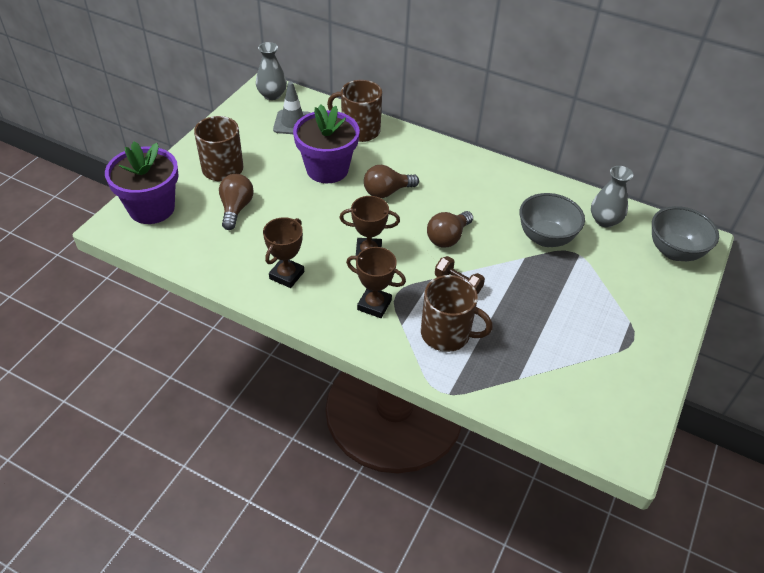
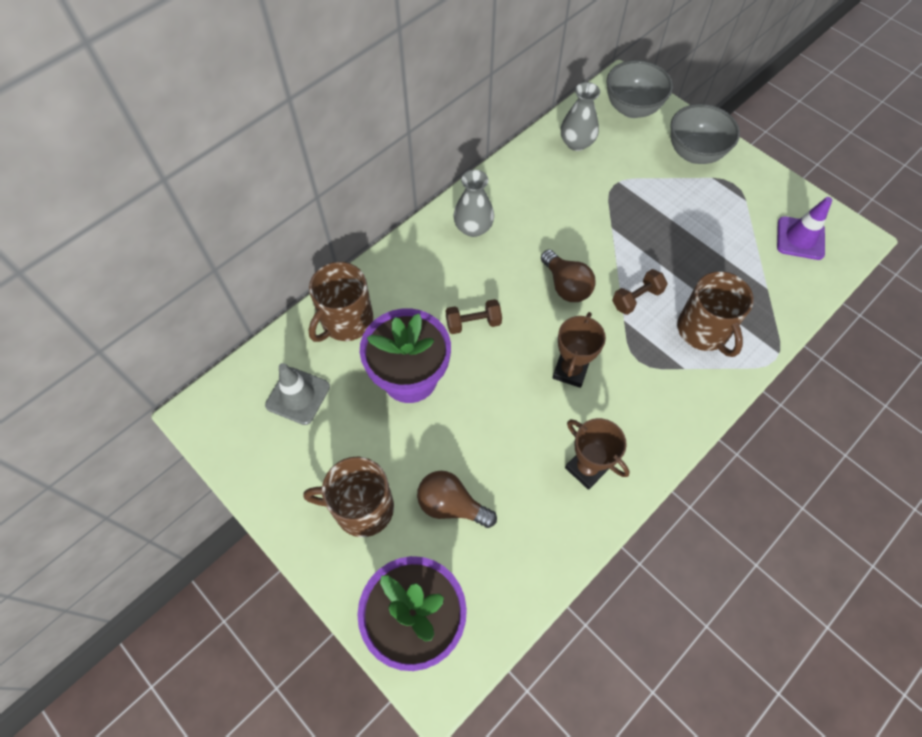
camera: 70 degrees left, 15 degrees up
grey vase [256,42,287,100] -> grey vase moved to [454,170,494,237]
brown trophy [346,247,406,318] -> none
brown light bulb [364,165,419,198] -> brown dumbbell [446,299,502,334]
brown mug [421,275,493,352] -> brown mug turned 120 degrees clockwise [677,271,754,357]
grey bowl [519,193,585,247] -> grey bowl moved to [670,104,740,164]
none -> purple traffic cone [777,197,832,260]

